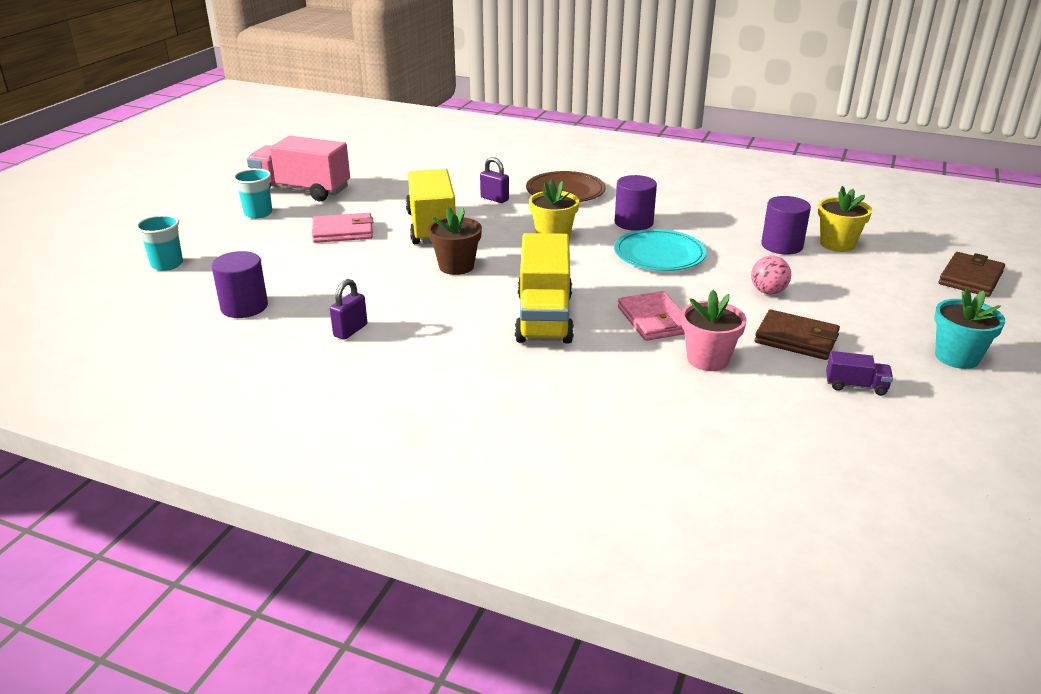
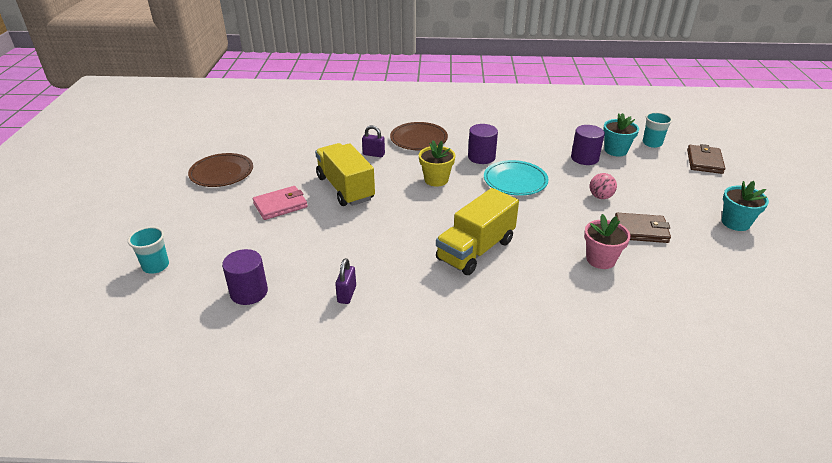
camera: 20 degrees left, 5 degrees up
turquoise cup [233,168,272,219] -> turquoise cup moved to [643,112,673,148]
pink truck [247,136,350,201] -> brown plate [188,153,253,187]
brown flower pot [428,207,482,275] -> none
yellow truck [515,233,574,344] -> yellow truck turned 60 degrees clockwise [436,188,519,275]
pink wallet [618,291,685,341] -> none
yellow flower pot [818,186,872,252] -> turquoise flower pot [603,113,639,157]
purple truck [826,351,893,396] -> none

